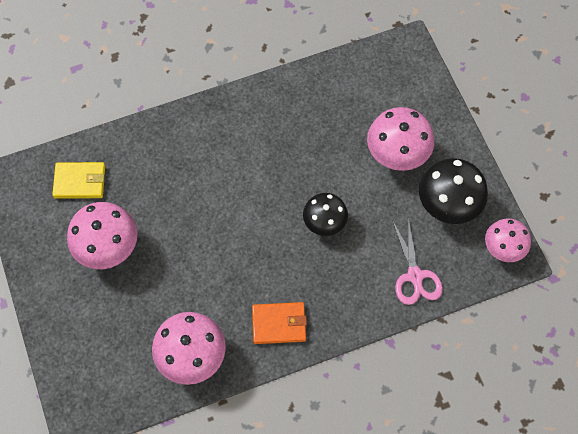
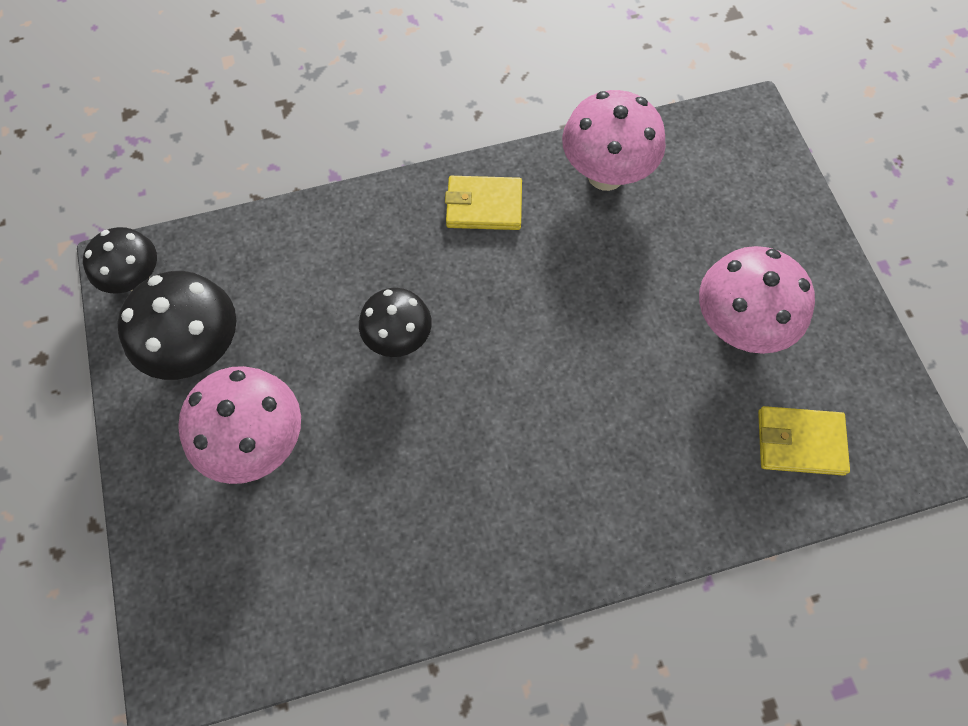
camera: 175 degrees left, 0 degrees up
orange wallet [252,302,307,344] -> yellow wallet [445,176,522,230]
pink scissors [392,218,443,305] -> none
pink mushroom [485,218,531,262] -> black mushroom [83,227,157,294]

